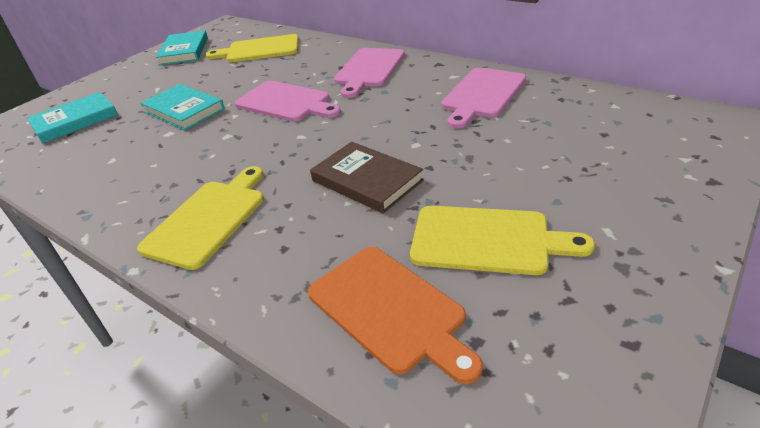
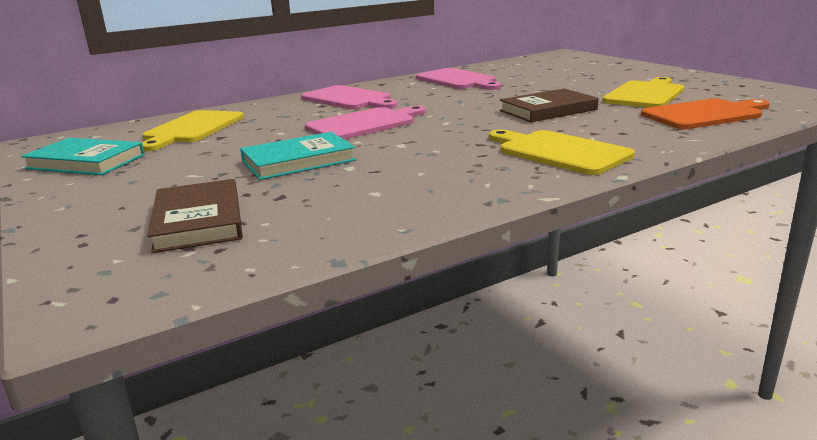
camera: 70 degrees left, 15 degrees down
turquoise book [27,92,118,143] -> brown book [147,179,243,253]

